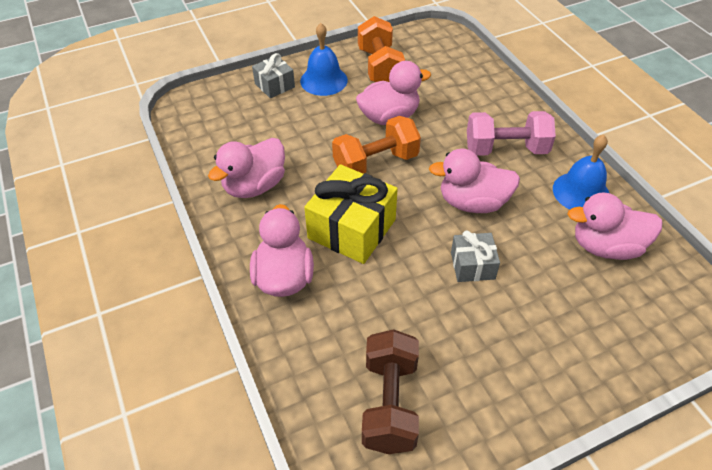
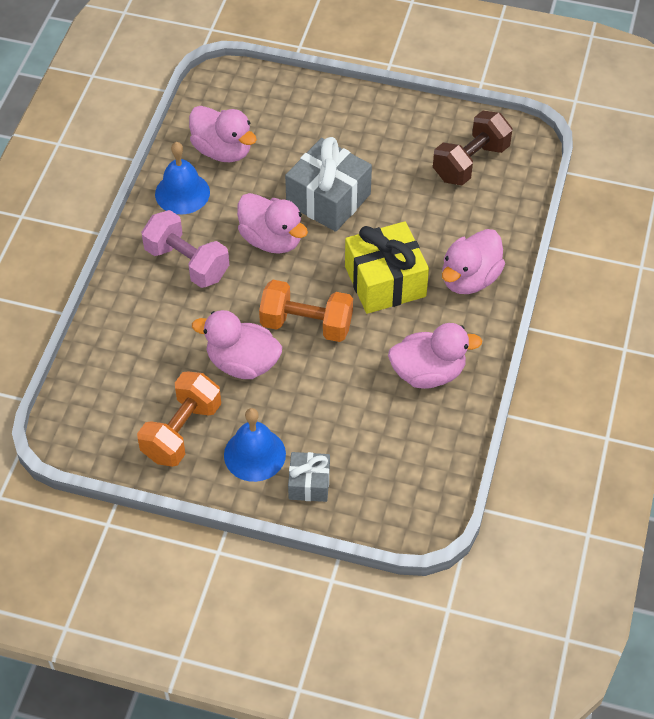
camera: 140 degrees left, 5 degrees up
grey gift [451,230,500,282] -> grey gift [285,137,372,232], size x1.80

